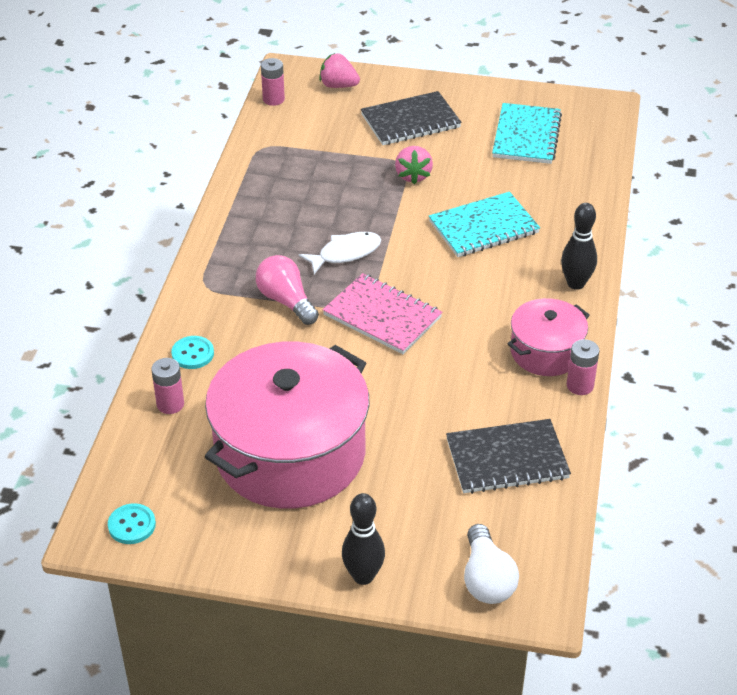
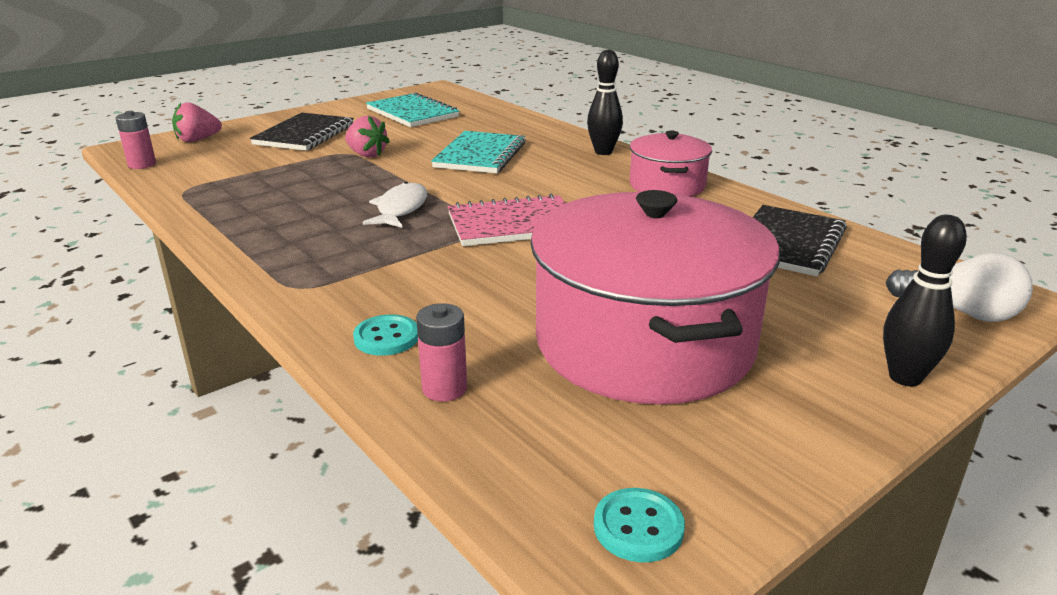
camera: 50 degrees left, 15 degrees down
pink light bulb [256,255,319,325] -> none
pink battery [567,339,599,395] -> none

